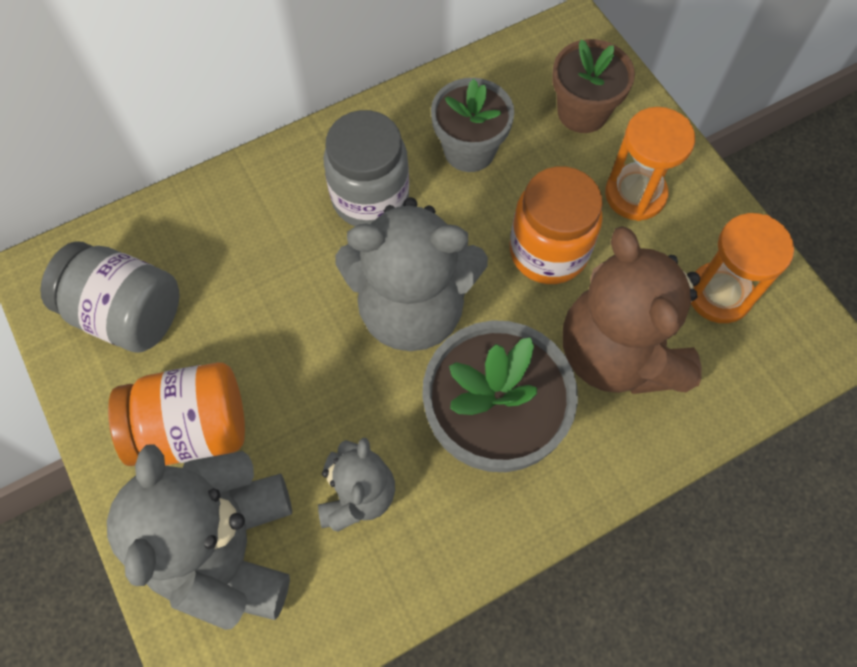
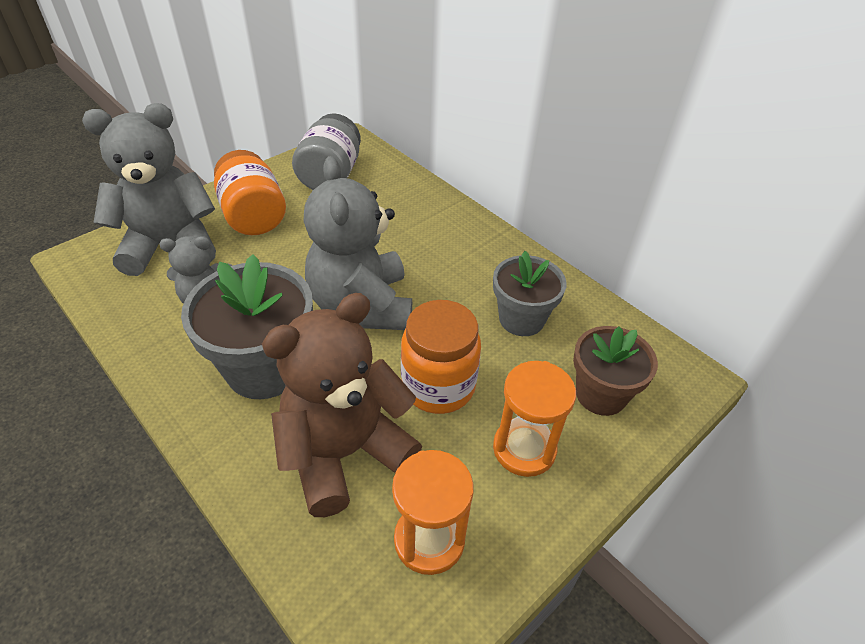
camera: 75 degrees right, 20 degrees down
grey jar [323,110,409,226] -> none

